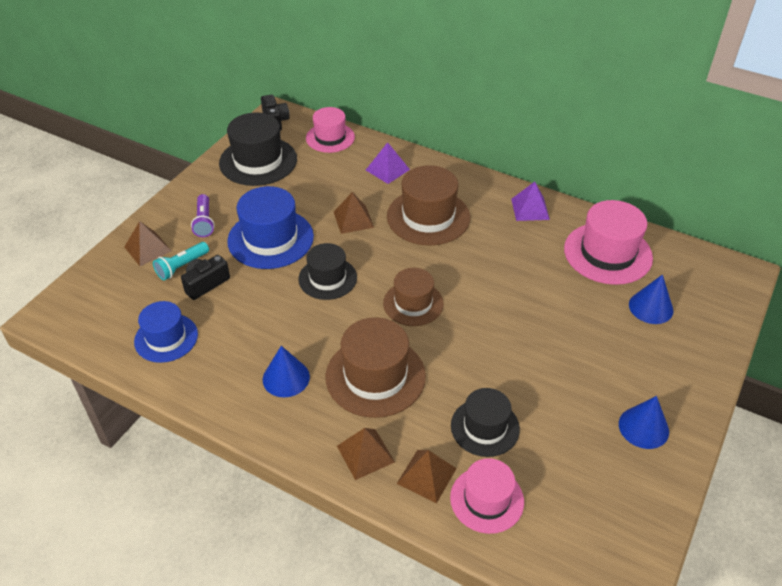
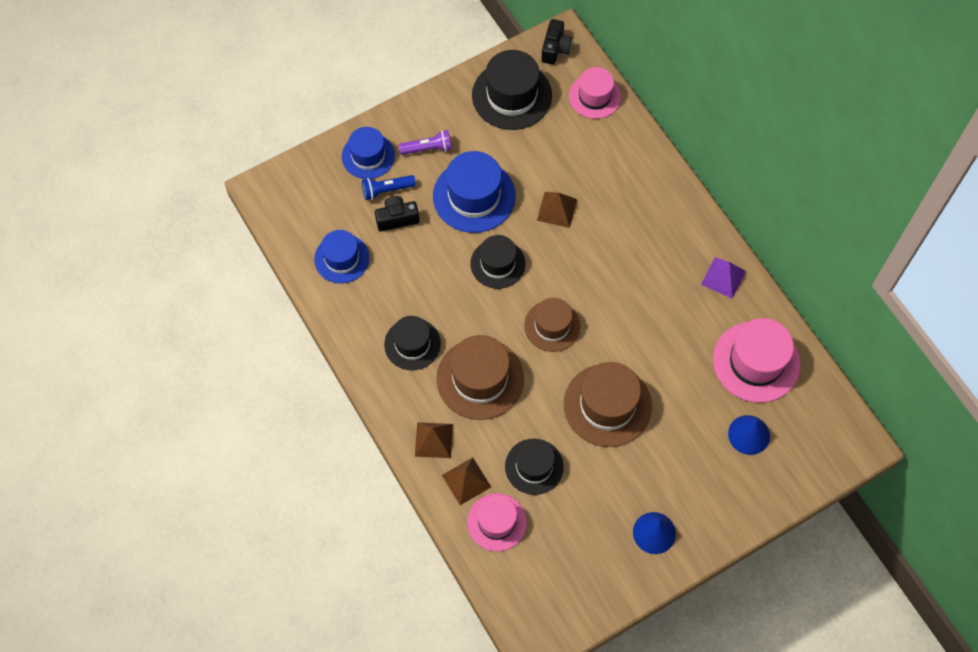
camera: 30 degrees right, 20 degrees up
brown pyramid [124,221,171,266] -> blue hat [342,127,395,179]
turquoise flashlight [153,242,209,281] -> blue flashlight [362,175,416,200]
purple flashlight [191,194,215,237] -> purple flashlight turned 120 degrees counterclockwise [399,130,452,155]
blue cone [263,346,310,397] -> black hat [384,316,441,370]
purple pyramid [366,142,410,184] -> none
brown hat [387,165,470,246] -> brown hat moved to [564,362,652,447]

